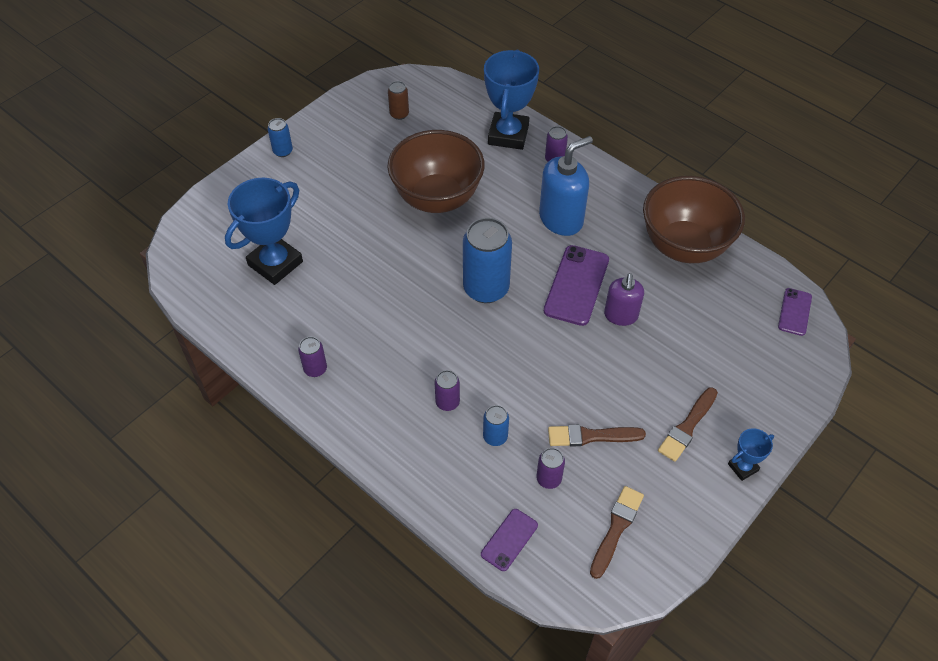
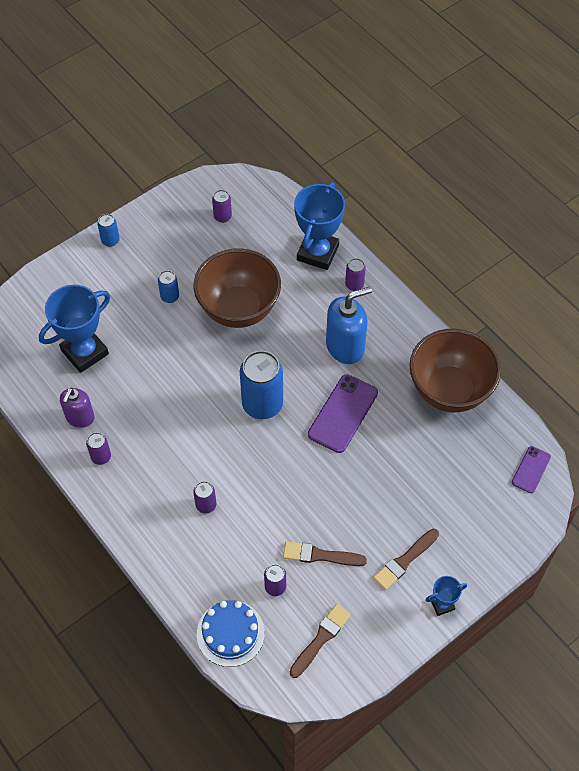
camera: 10 degrees right, 5 degrees up
brown can [388,81,409,120] -> purple can [212,190,232,223]
purple phone [481,509,538,571] -> blue cake [197,600,265,667]
blue can [483,405,509,446] -> blue can moved to [158,270,179,303]
purple soap dispenser [604,273,644,326] -> purple soap dispenser moved to [60,388,95,428]

